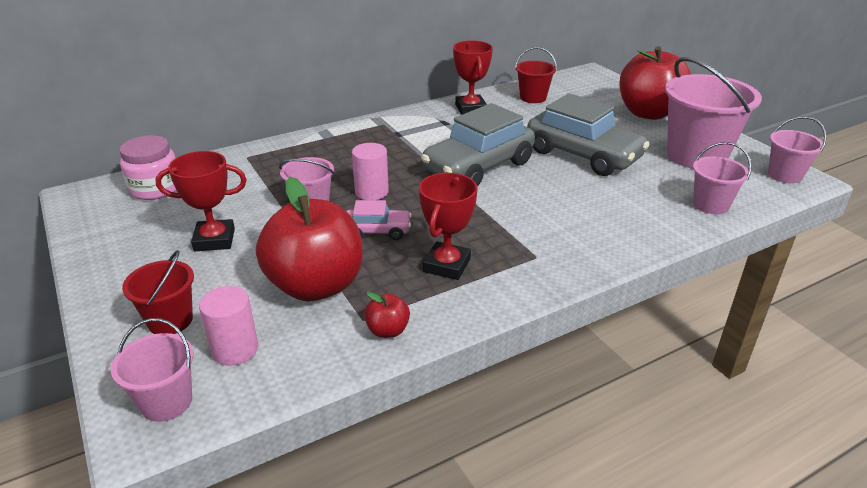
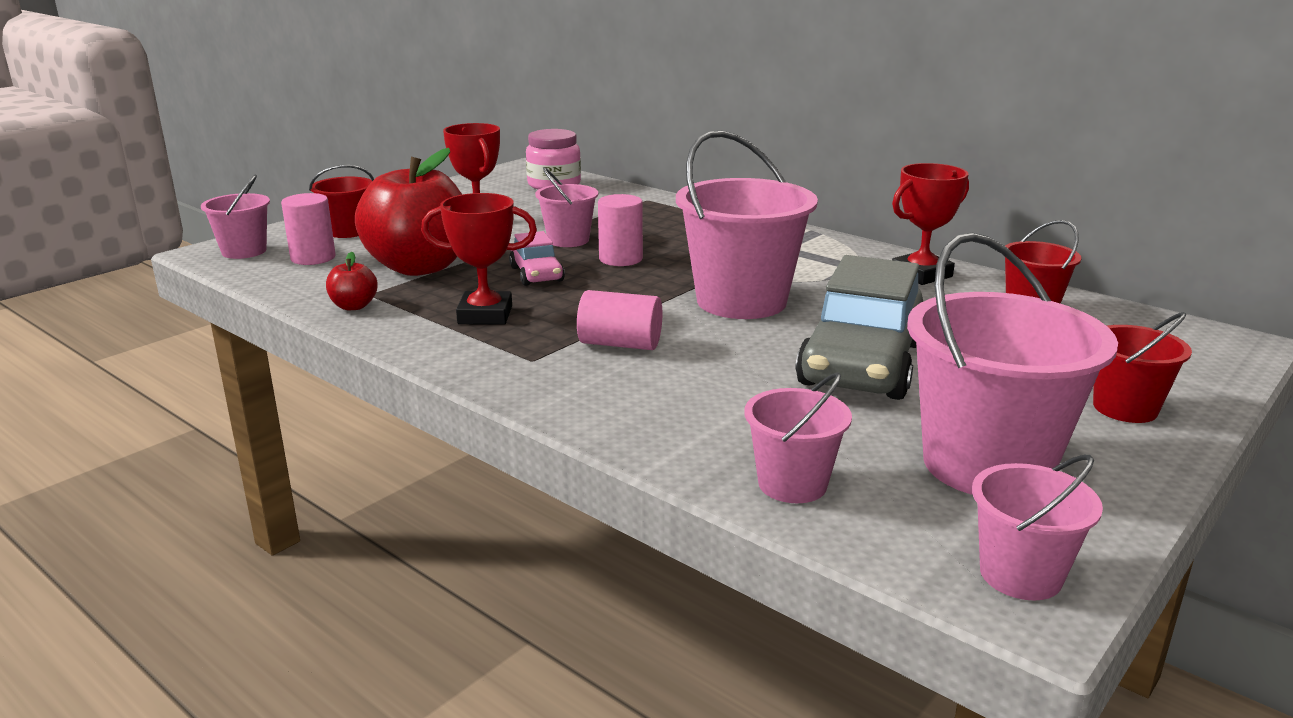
camera: 70 degrees right, 10 degrees down
grey car [421,103,535,186] -> pink bucket [676,131,818,319]
red apple [619,46,691,120] -> red bucket [1093,312,1192,423]
none -> pink cylinder [577,290,662,350]

